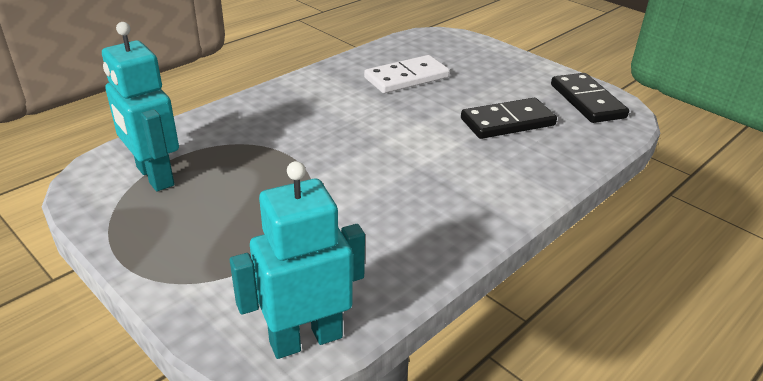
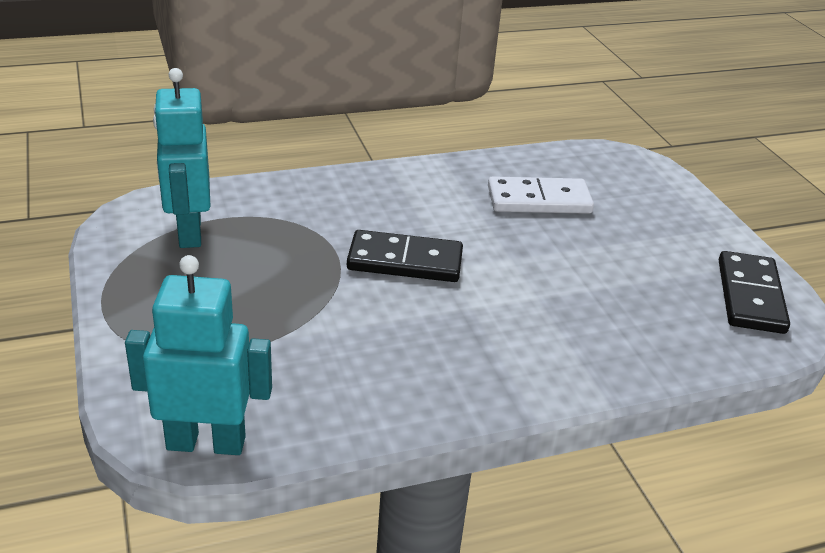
camera: 25 degrees right, 0 degrees up
black domino [461,98,557,139] -> black domino moved to [347,230,463,282]

